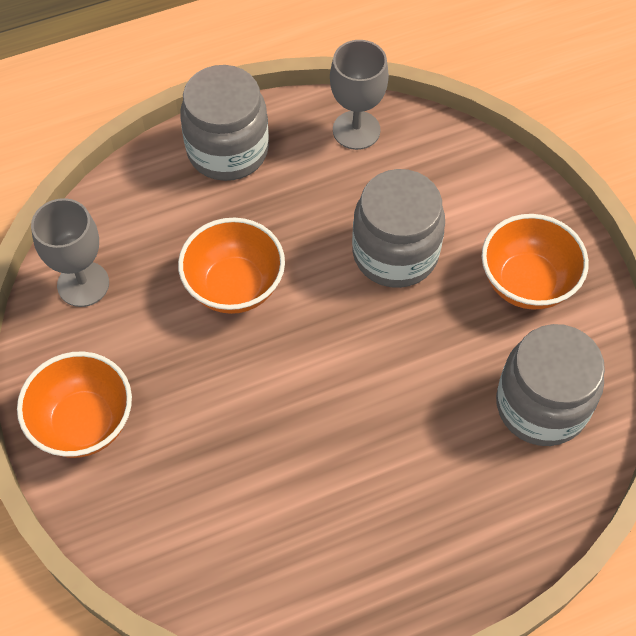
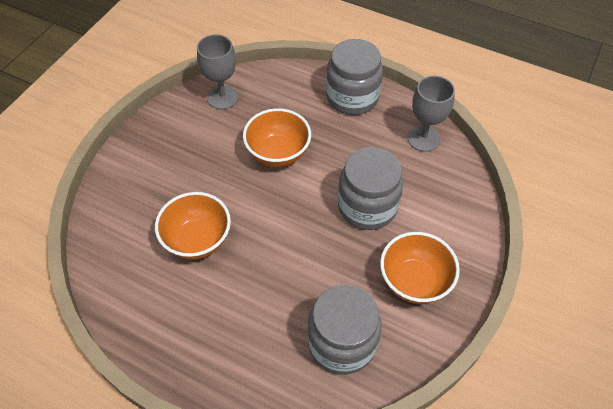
camera: 50 degrees right, 5 degrees down
orange bowl [17,352,132,458] -> orange bowl moved to [155,192,231,260]

